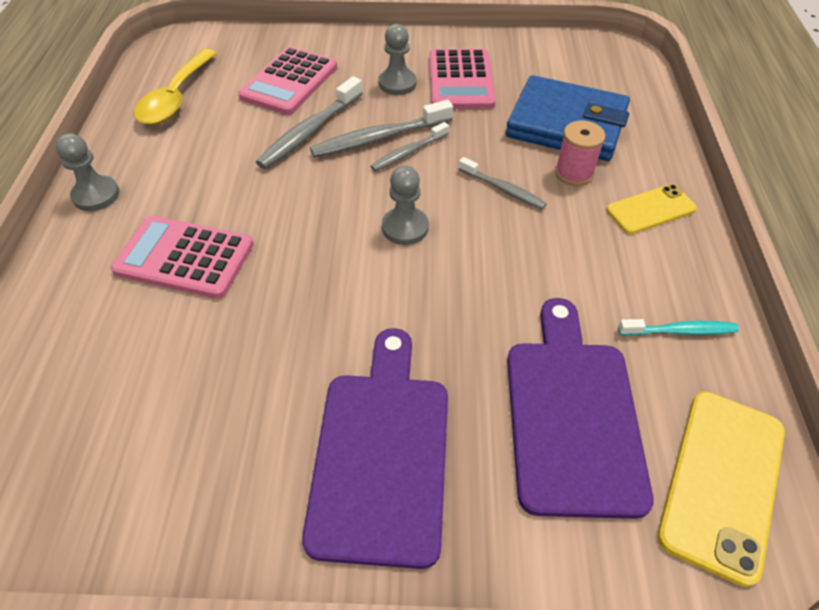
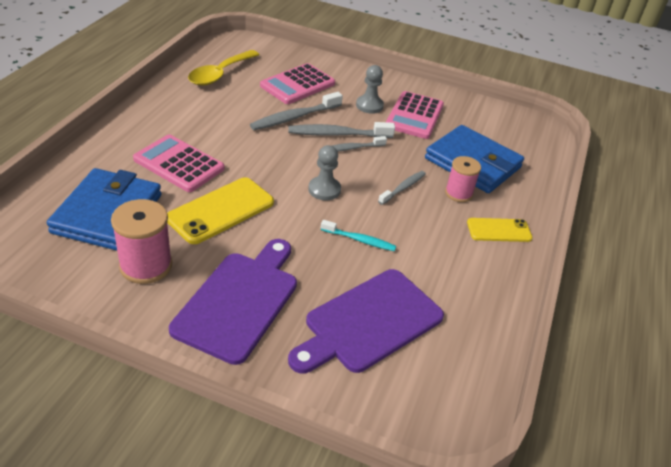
camera: 15 degrees right, 10 degrees down
grey pawn [56,133,119,211] -> none
grey toothbrush [459,157,547,210] -> grey toothbrush turned 105 degrees counterclockwise [378,171,426,205]
purple cutting board [507,298,654,519] -> purple cutting board turned 150 degrees counterclockwise [288,269,444,373]
turquoise toothbrush [618,319,739,336] -> turquoise toothbrush moved to [321,220,396,251]
yellow phone [657,392,785,587] -> yellow phone moved to [167,177,274,244]
none -> blue wallet [47,168,162,251]
none -> pink spool [111,199,172,284]

